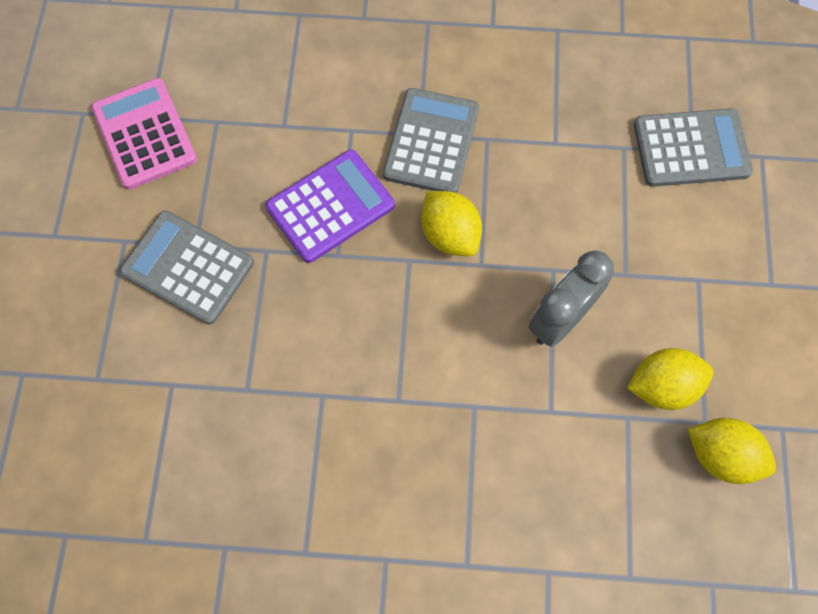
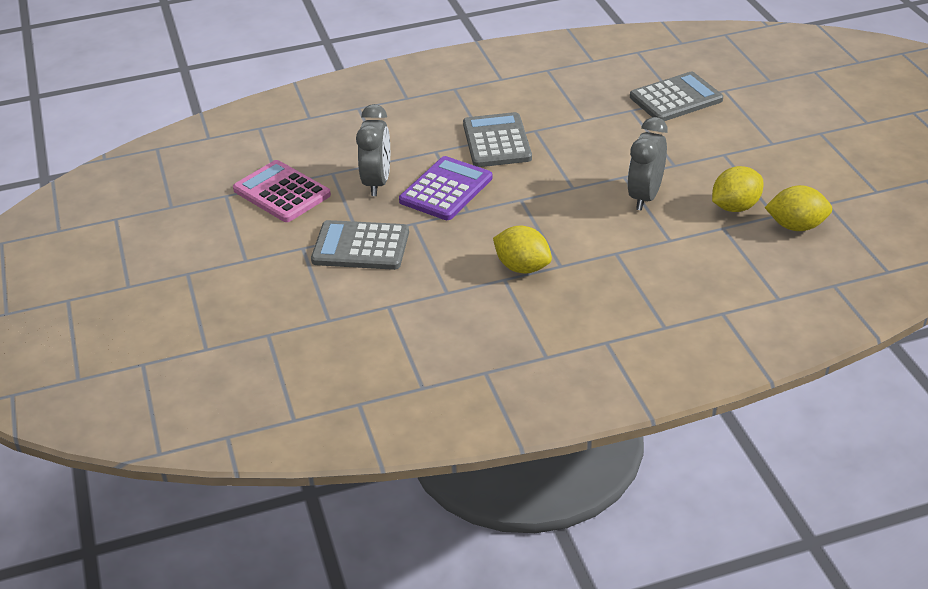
camera: 20 degrees left, 30 degrees down
yellow lemon [421,191,482,256] -> yellow lemon moved to [493,226,552,273]
none -> grey clock [356,104,390,196]

